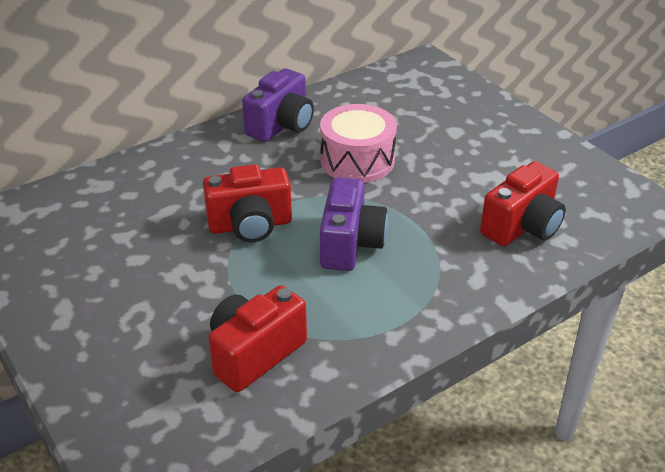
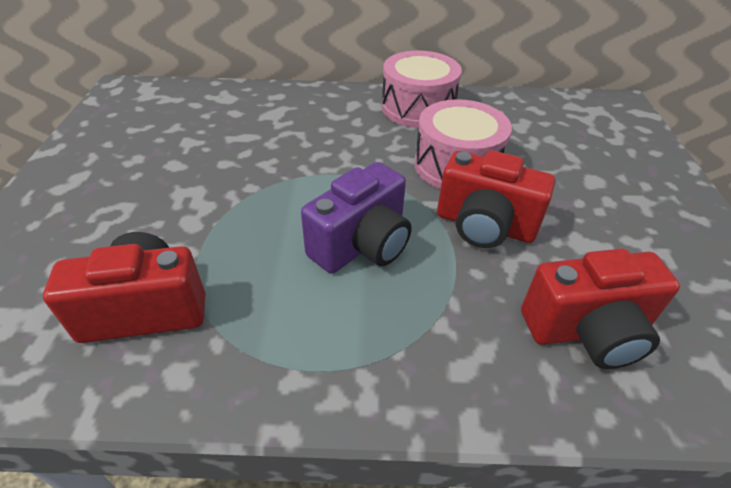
camera: 35 degrees right, 5 degrees up
red camera [203,164,292,242] -> red camera moved to [437,150,555,248]
purple camera [242,68,314,142] -> pink drum [382,51,462,128]

